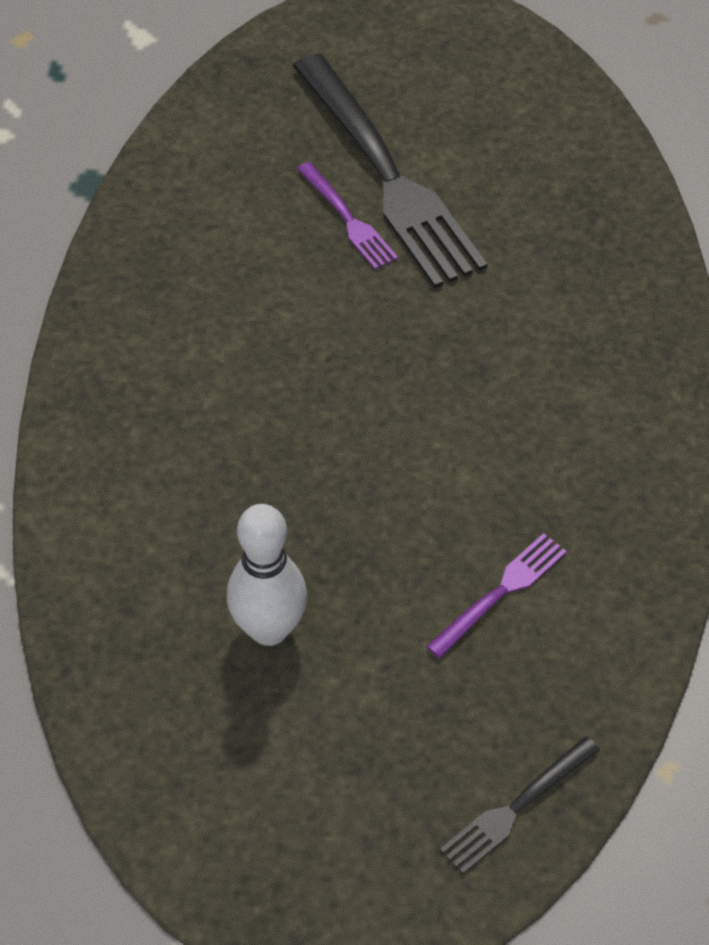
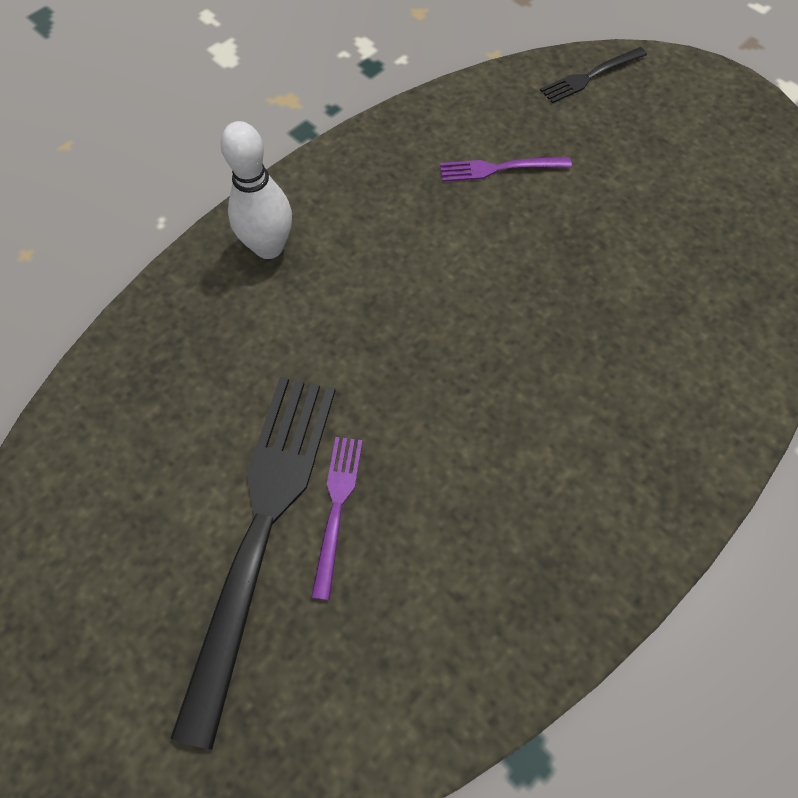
camera: 140 degrees left, 10 degrees up
white bowling pin [227,504,307,646] -> white bowling pin moved to [220,121,292,259]
black fork [440,736,600,874] -> black fork turned 150 degrees clockwise [540,47,647,103]

